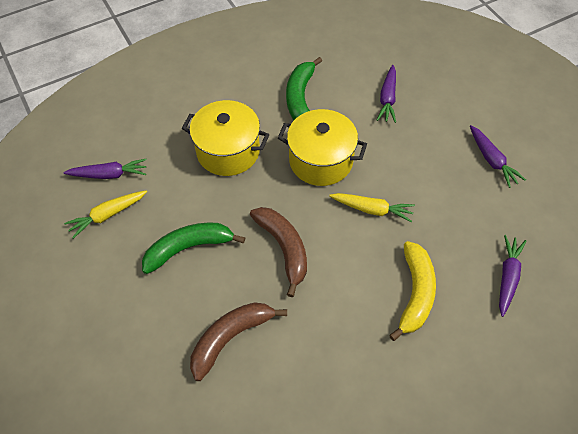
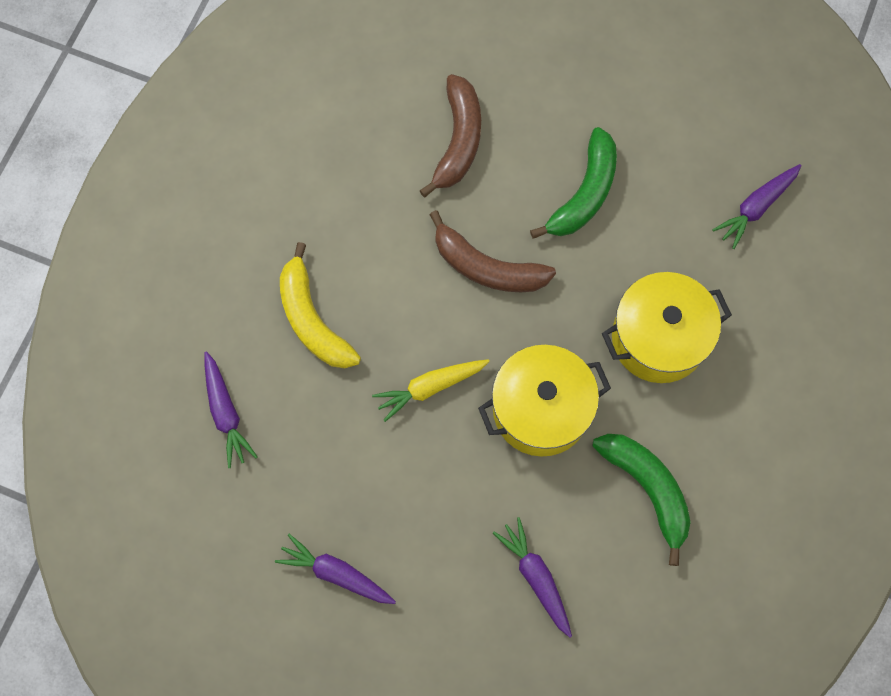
camera: 140 degrees right, 15 degrees up
yellow carrot [64,191,147,239] -> none

